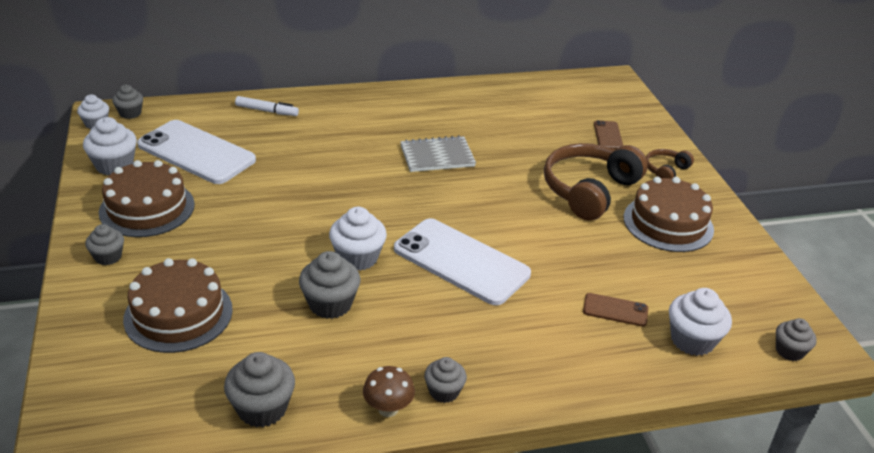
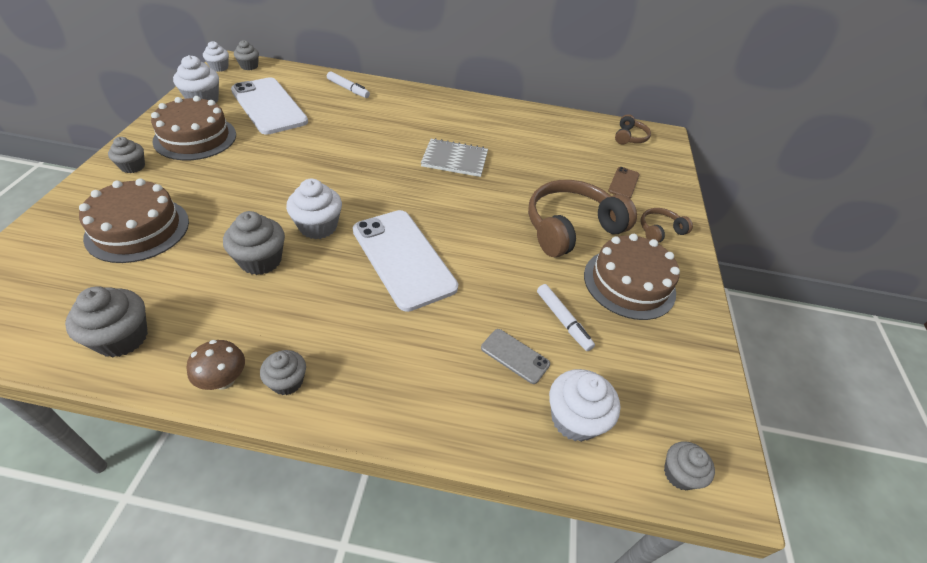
camera: 20 degrees right, 10 degrees up
brown phone [583,293,648,326] -> grey phone [481,329,550,384]
none -> white marker [537,284,595,351]
none -> brown headphones [615,114,651,145]

